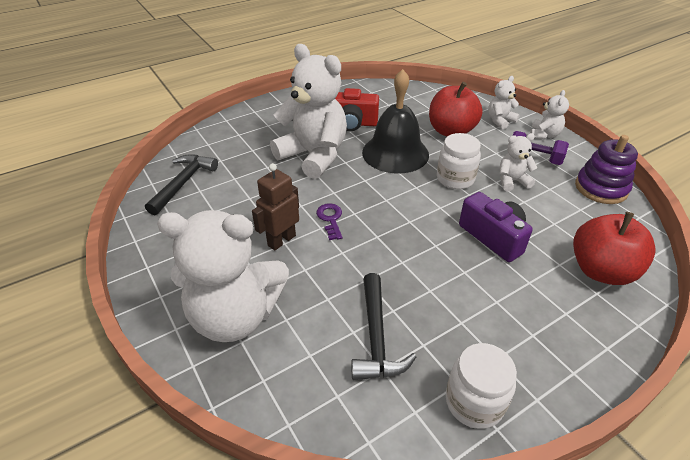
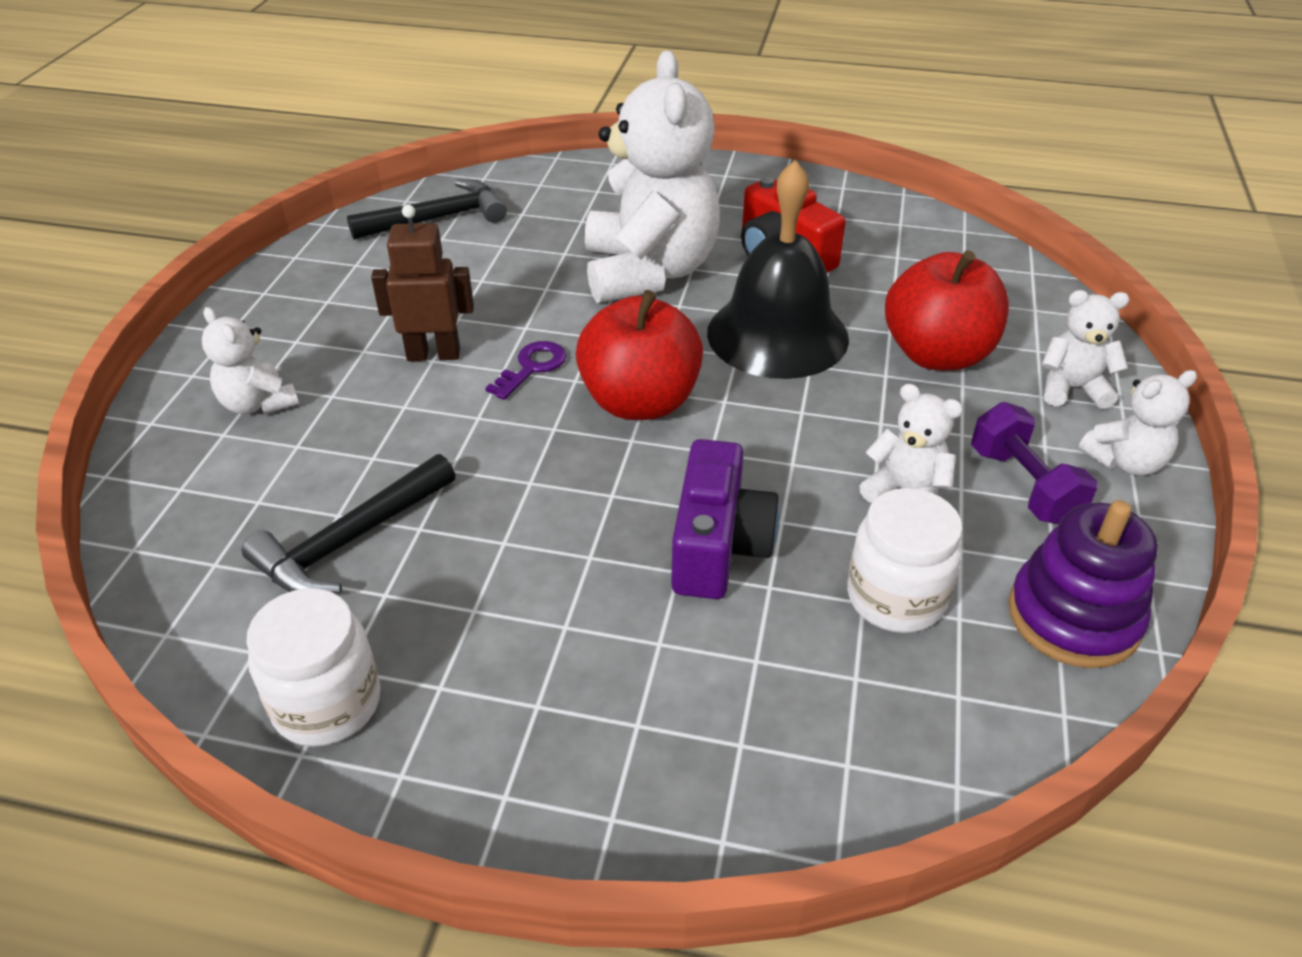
camera: 45 degrees right, 0 degrees up
white teddy bear [157,210,289,342] -> white teddy bear [202,307,299,414], size x0.46
white jar [437,133,481,189] -> white jar moved to [847,488,963,633]
red apple [573,212,655,285] -> red apple moved to [576,290,703,420]

